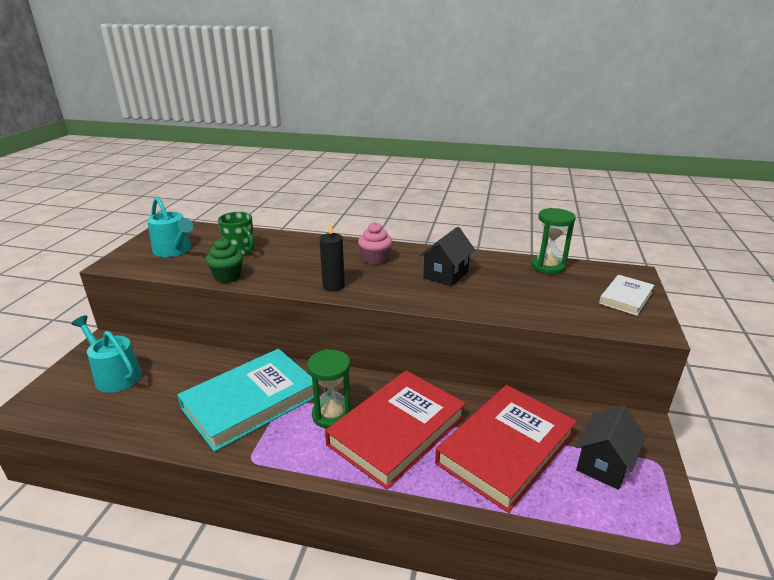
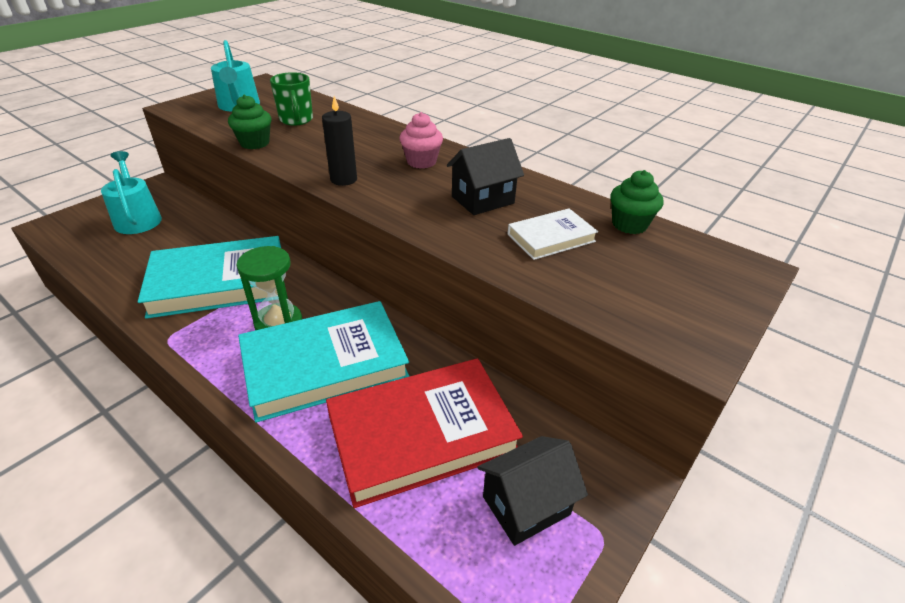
camera: 25 degrees right, 10 degrees up
red book [325,370,466,490] -> turquoise book [238,301,410,423]
green hourglass [531,208,576,274] -> green cupcake [610,170,664,234]
white book [599,275,655,316] -> white book moved to [507,208,598,260]

